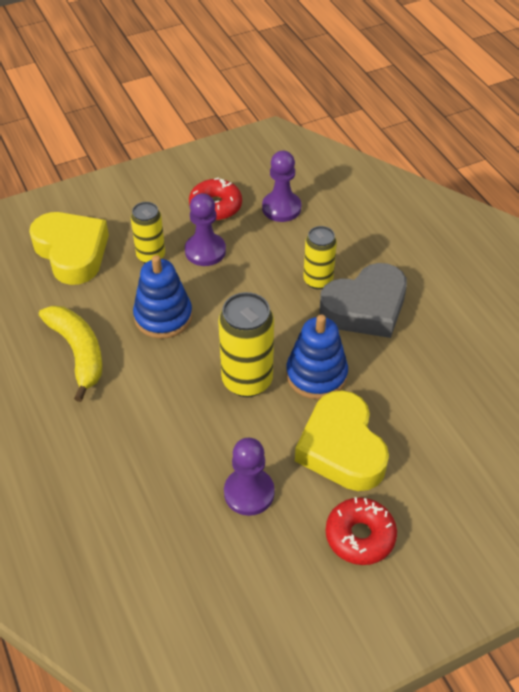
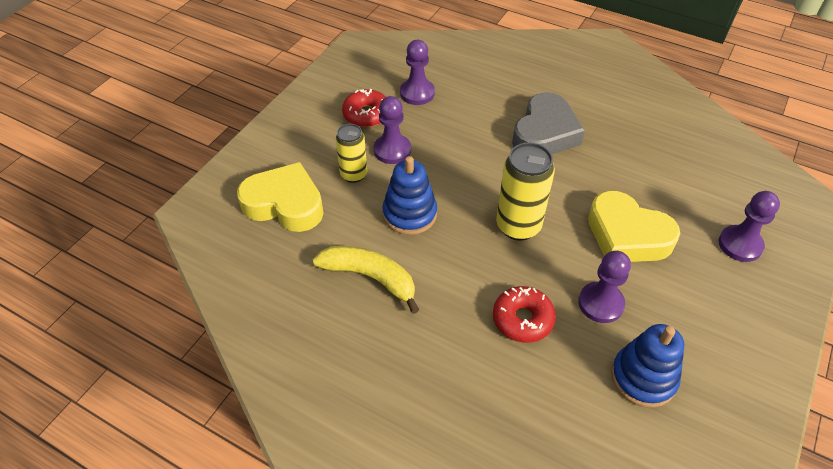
camera: 35 degrees left, 0 degrees up
blue stacking toy [286,315,348,399] -> blue stacking toy moved to [611,324,684,408]
yellow can [303,226,337,289] -> none
red donut [326,497,397,565] -> red donut moved to [493,286,556,343]
none -> purple pawn [719,191,780,262]

